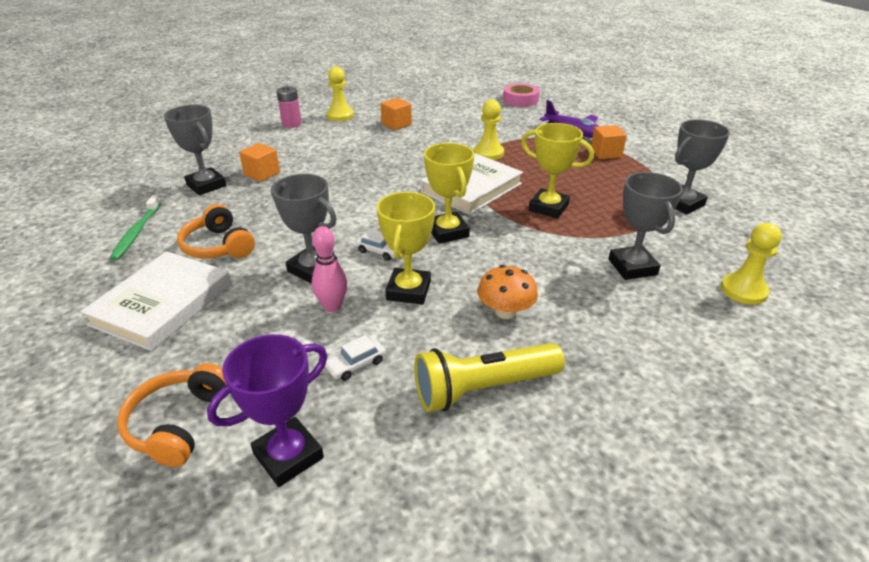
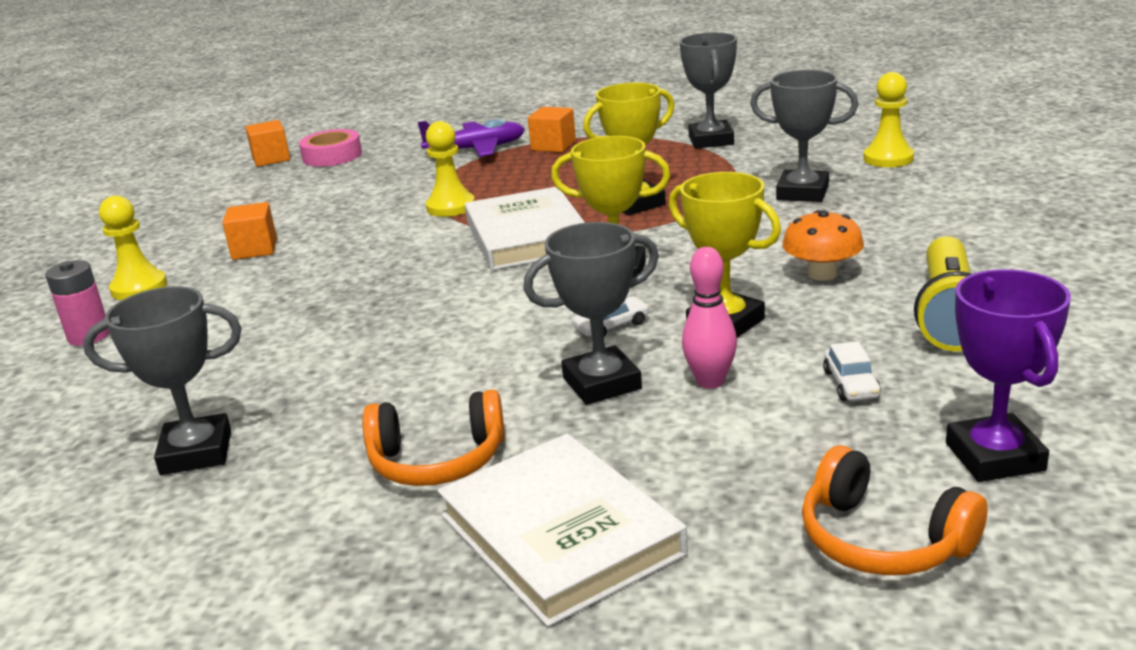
camera: 55 degrees left, 10 degrees down
green toothbrush [110,195,162,261] -> none
orange cube [239,143,280,182] -> orange cube moved to [245,120,290,167]

